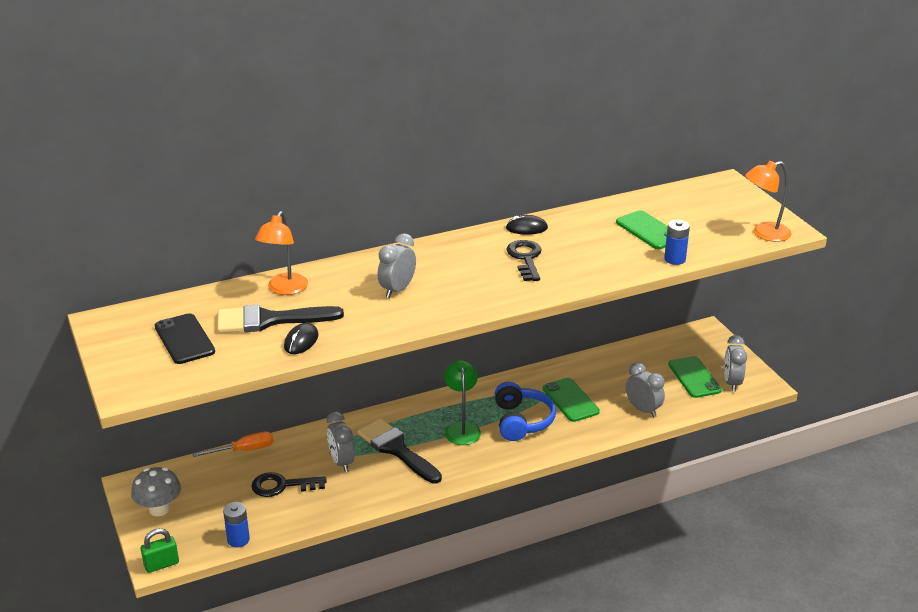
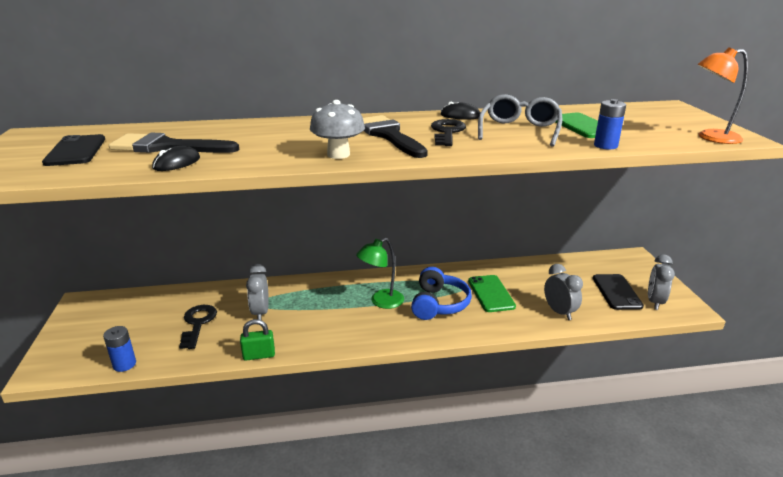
camera: 15 degrees right, 5 degrees down
grey mushroom [131,467,181,516] -> grey mushroom moved to [310,100,365,159]
green padlock [141,528,179,573] -> green padlock moved to [240,319,275,361]
orange screwdriver [192,431,274,457] -> none
black key [251,472,327,497] -> black key turned 75 degrees clockwise [179,305,217,349]
orange lamp [255,211,308,295] -> none
black brush [357,418,442,484] -> black brush moved to [363,115,428,158]
grey clock [378,233,416,298] -> none
green lamp [444,360,481,445] -> green lamp turned 135 degrees counterclockwise [356,238,404,309]
green phone [668,356,722,398] -> black phone [593,274,644,310]
none -> grey glasses [478,94,562,147]

